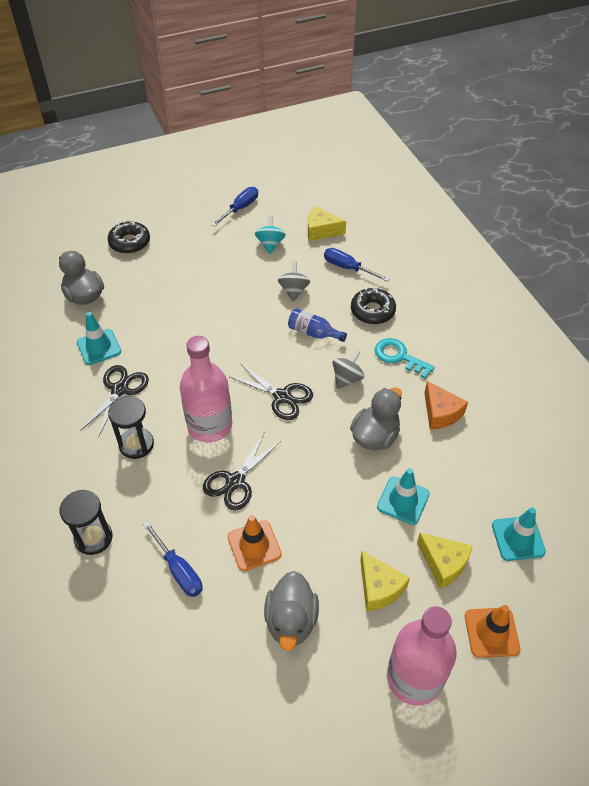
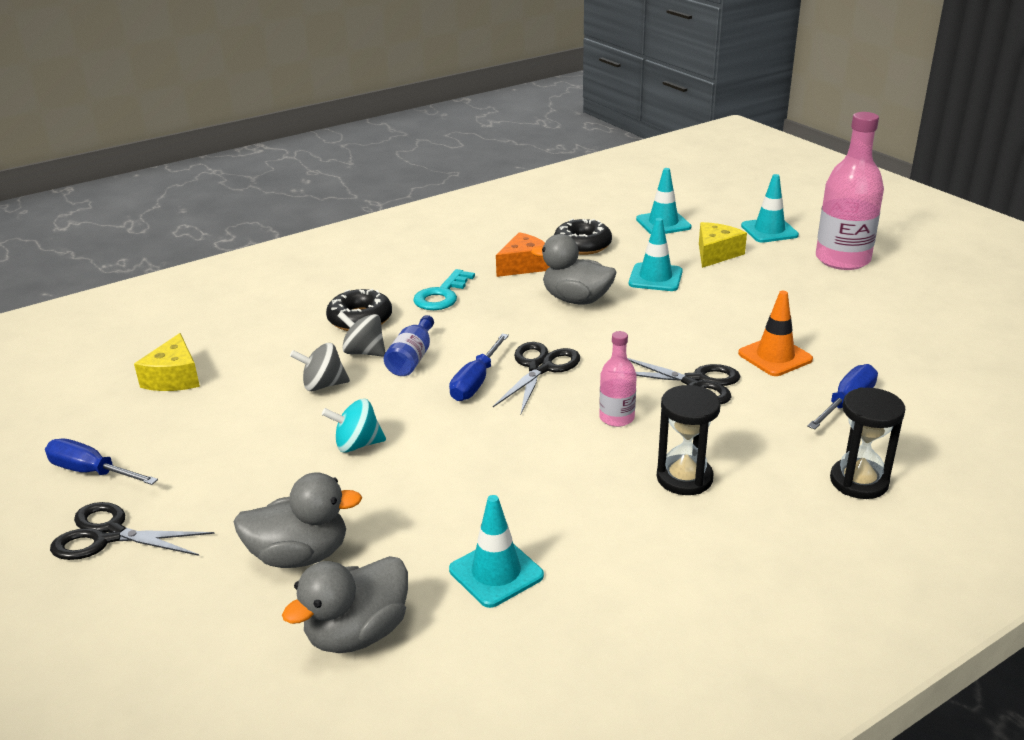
camera: 100 degrees left, 20 degrees down
black scissors [80,365,149,438] -> black scissors moved to [50,502,215,560]
black donut [107,220,150,254] -> black donut moved to [554,219,612,255]
pink bottle [180,336,232,443] -> pink bottle [599,331,637,427], size x0.51
turquoise spinning top [255,216,286,254] -> turquoise spinning top moved to [322,399,386,453]
grey duck [264,571,319,651] -> grey duck moved to [234,472,362,568]
blue screwdriver [324,248,390,281] -> blue screwdriver moved to [449,334,509,401]
grey spinning top [333,350,364,389] -> grey spinning top moved to [337,311,386,357]
yellow cheese [360,551,410,611] -> none
orange traffic cone [465,605,521,658] -> turquoise traffic cone [741,174,799,243]

